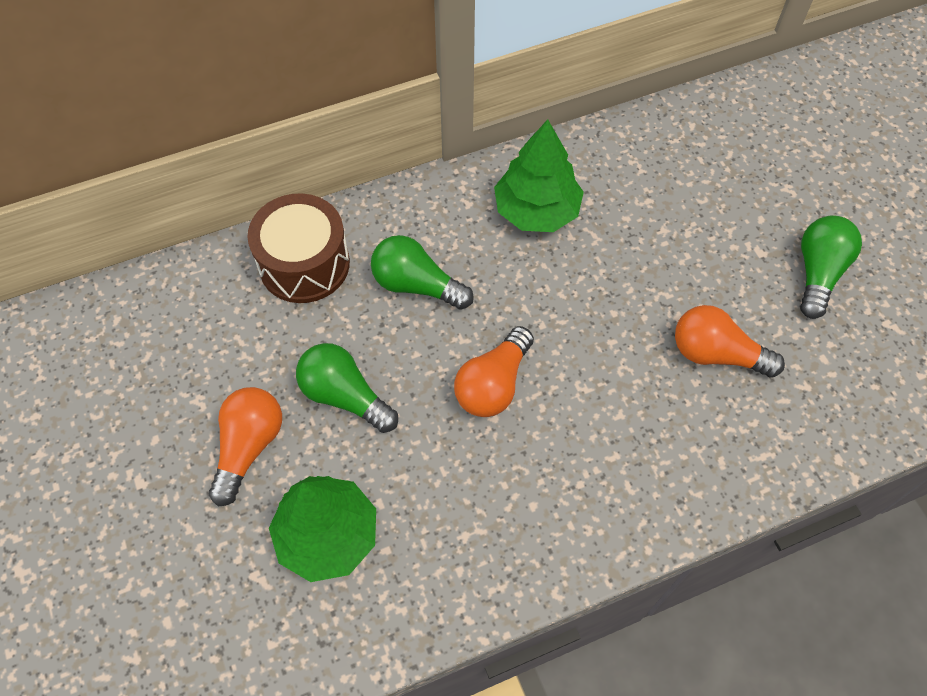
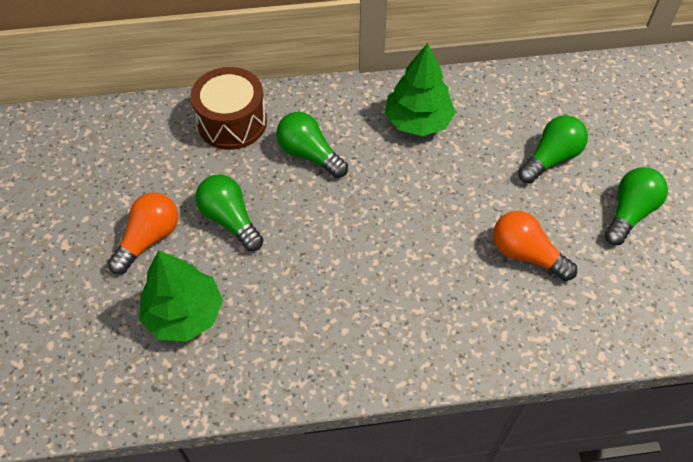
camera: 15 degrees right, 5 degrees down
orange light bulb [454,326,534,417] -> none
none -> green light bulb [518,115,588,183]

